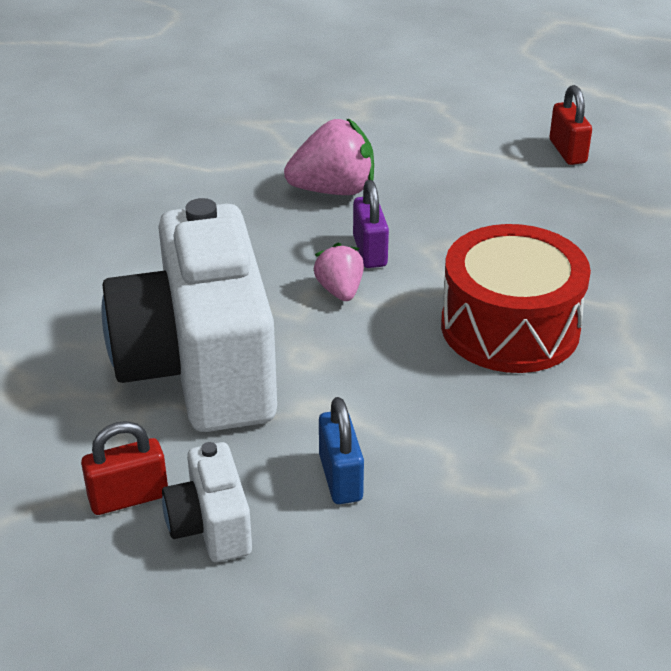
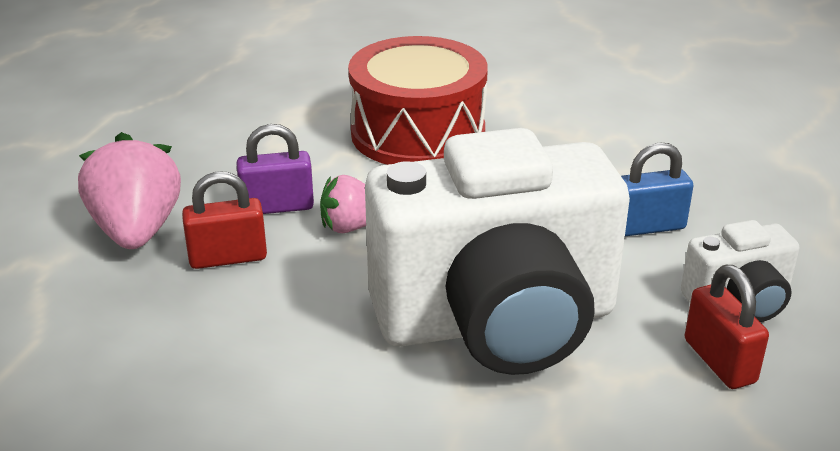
camera: 90 degrees left, 5 degrees down
red padlock [549,85,592,165] -> red padlock moved to [182,171,267,269]

